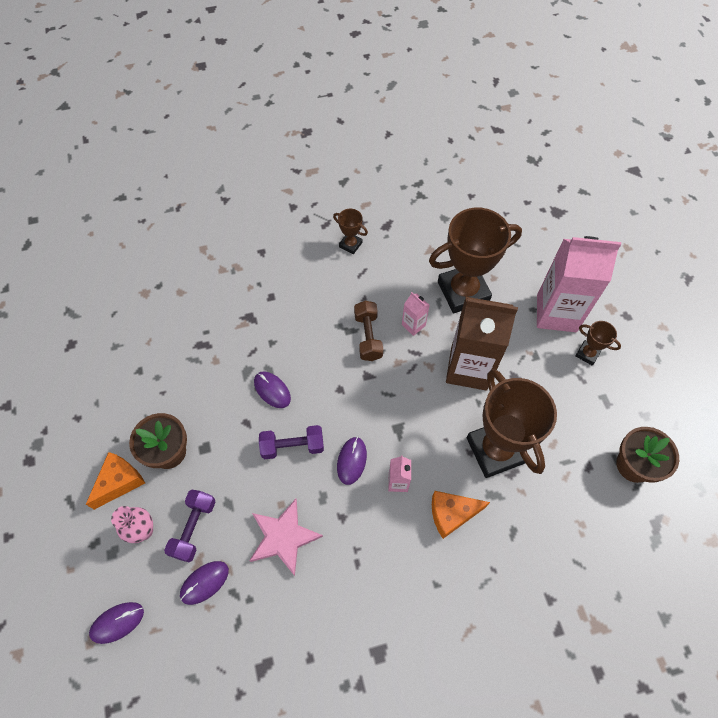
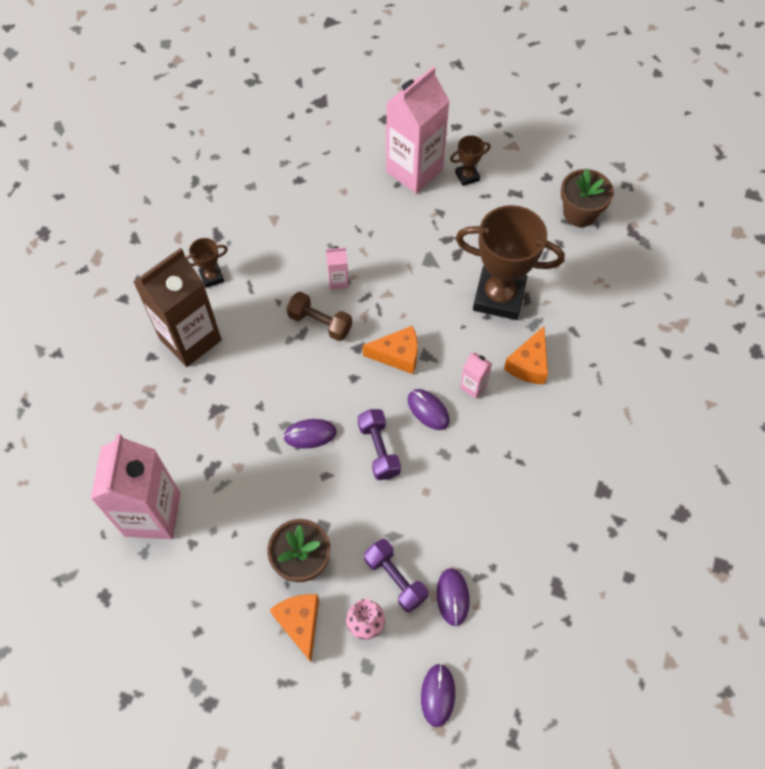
camera: 55 degrees left, 0 degrees up
pink star [249,499,323,576] -> none
purple dumbbell [259,425,324,459] -> purple dumbbell turned 45 degrees counterclockwise [358,409,401,480]
brown trophy [429,208,522,313] -> none
brown carton [446,297,518,391] -> brown carton moved to [133,248,222,367]
none -> pink carton [90,434,181,539]
none -> orange cheese [363,326,418,374]

